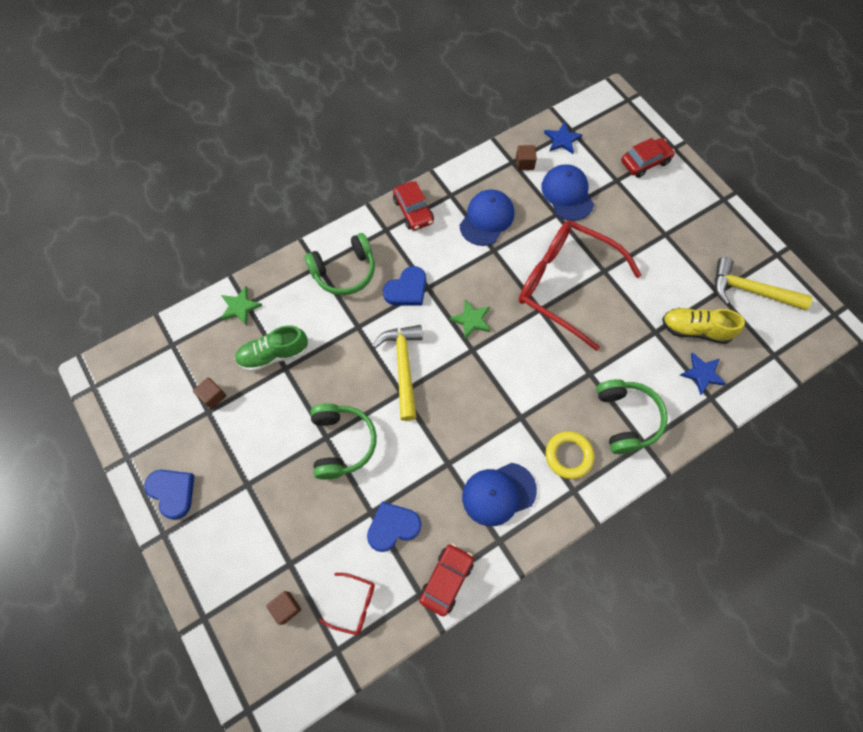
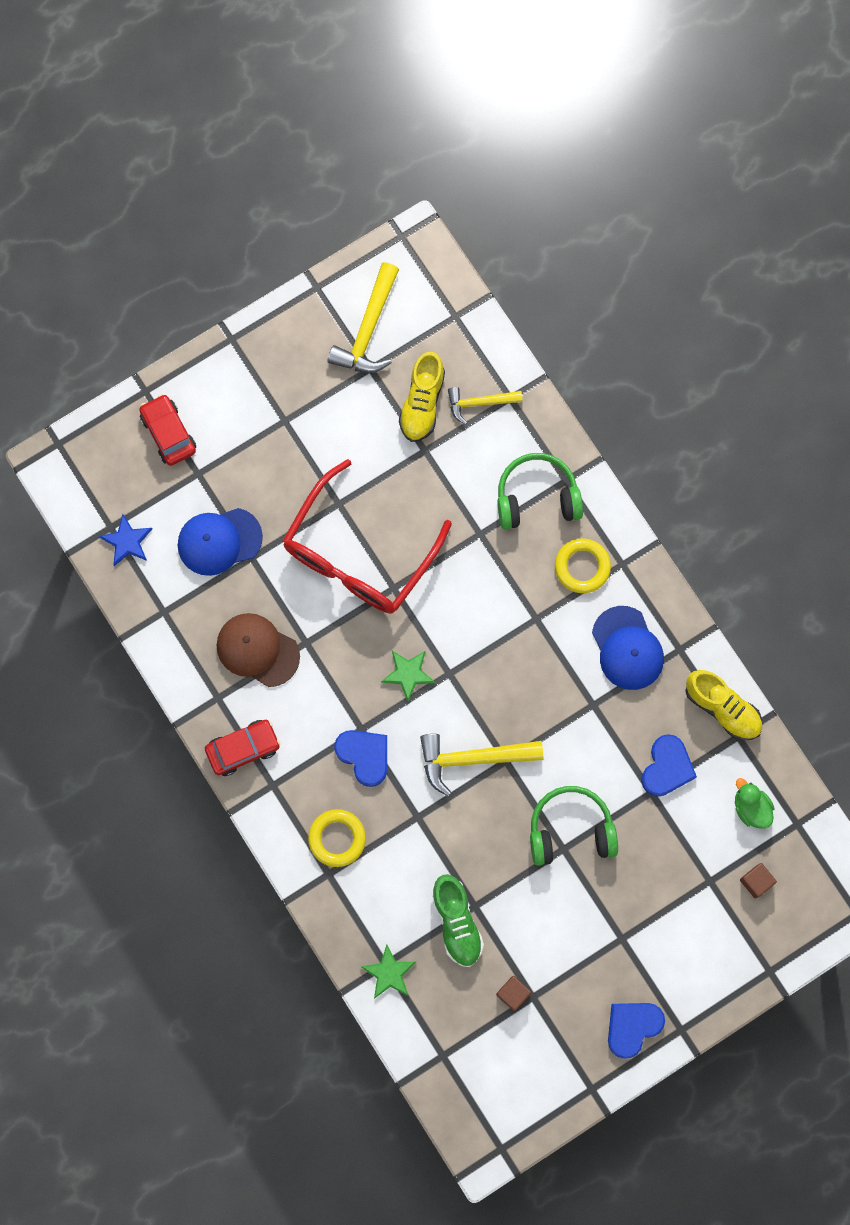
camera: 90 degrees left, 10 degrees up
green headphones [304,233,375,295] -> yellow ring [308,809,366,867]
red glasses [319,573,375,635] -> green duck [735,778,775,829]
blue heart [367,501,422,552] -> blue heart turned 135 degrees counterclockwise [641,734,697,797]
red car [419,543,474,617] -> yellow shoe [685,670,762,740]
blue cap [459,189,514,246] -> brown cap [217,613,300,687]
brown cube [516,145,537,170] -> none
blue star [680,352,726,395] -> yellow hammer [448,387,523,425]

